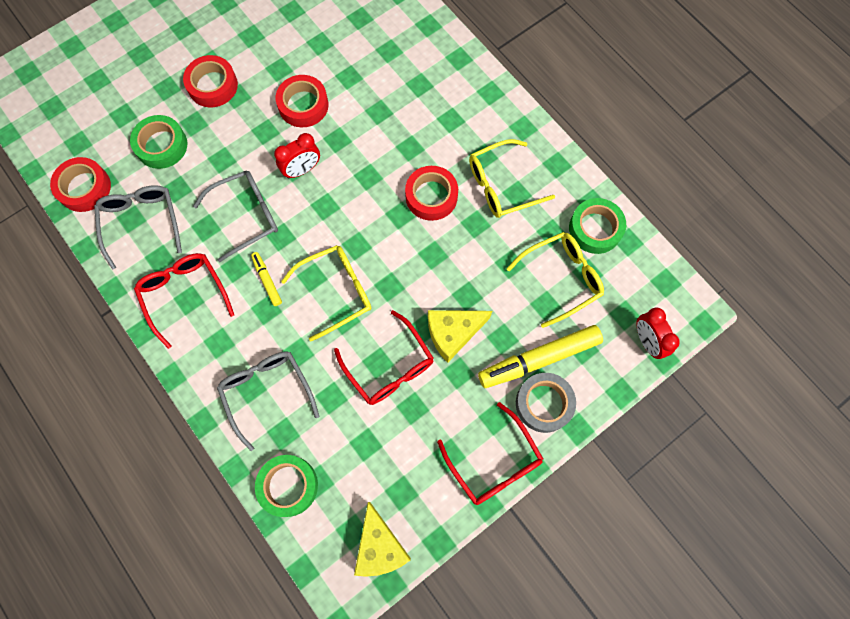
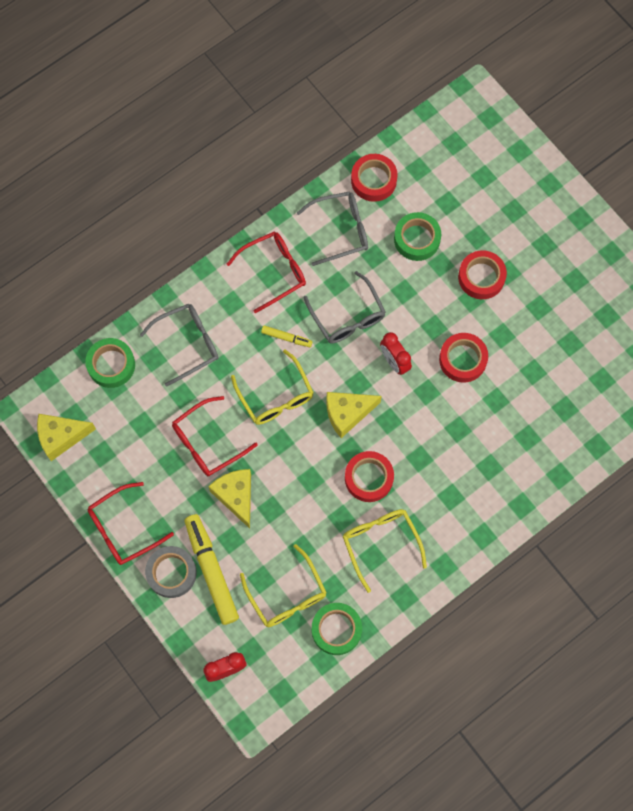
camera: 90 degrees right, 0 degrees up
yellow marker [251,252,282,306] -> yellow marker turned 45 degrees clockwise [261,325,313,347]
none -> yellow cheese [327,392,382,438]

